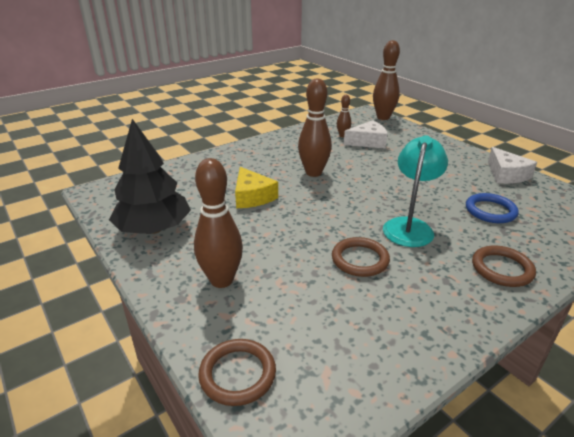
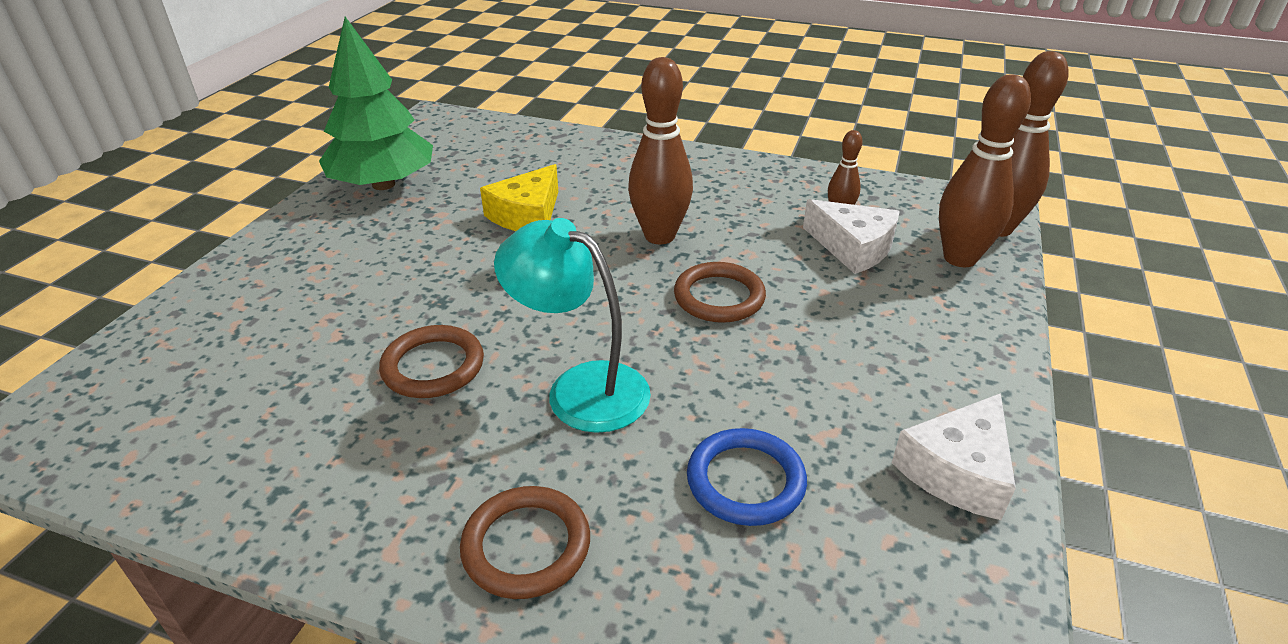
camera: 55 degrees right, 5 degrees up
black tree [109,119,191,234] -> green tree [319,17,433,190]
brown bowling pin [194,158,243,288] -> brown bowling pin moved to [939,74,1031,267]
brown ring [198,339,276,406] -> brown ring moved to [674,262,766,323]
turquoise lamp [383,135,448,247] -> turquoise lamp turned 135 degrees counterclockwise [494,218,651,433]

